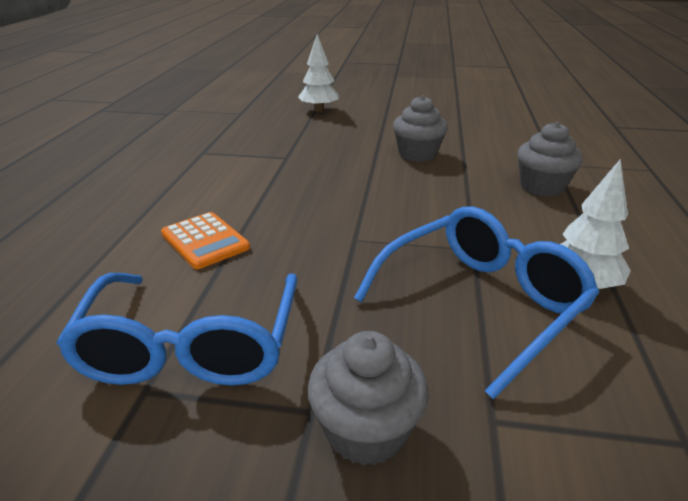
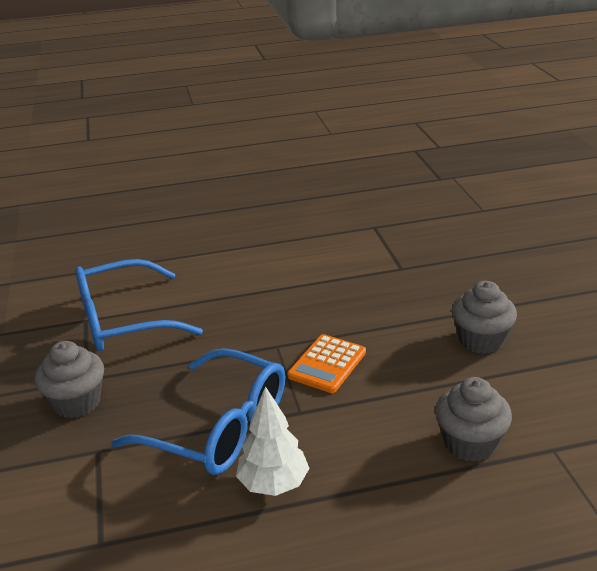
camera: 70 degrees right, 0 degrees up
orange calculator [161,212,250,269] -> orange calculator moved to [287,334,366,393]
white tree [298,34,339,112] -> none

